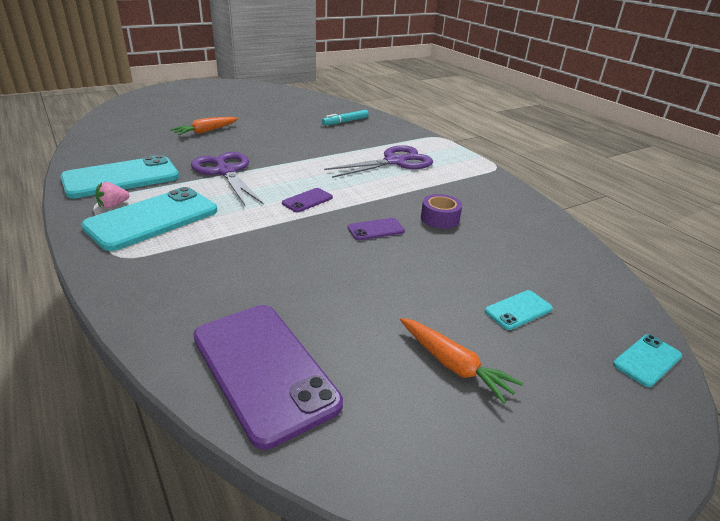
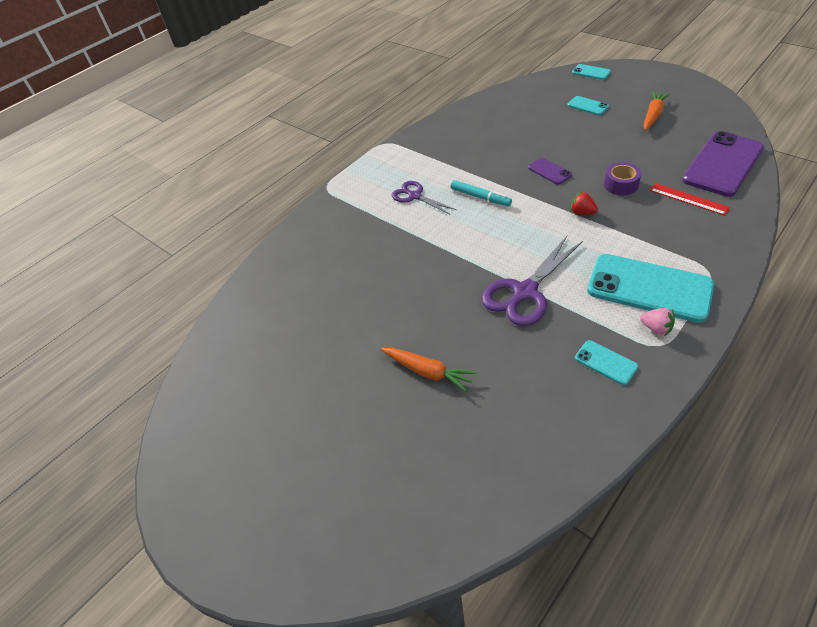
camera: 100 degrees left, 15 degrees up
turquoise phone [60,155,179,198] -> turquoise phone [575,340,638,385], size x0.46
purple phone [282,188,333,212] -> none
turquoise marker [322,110,369,125] -> turquoise marker moved to [451,180,512,206]
purple scissors [324,145,433,178] -> purple scissors [392,181,456,214], size x0.62
purple tape [421,194,462,229] -> purple tape moved to [604,162,641,195]
none -> red strawberry [570,191,598,215]
none -> red ruler [650,183,730,216]

